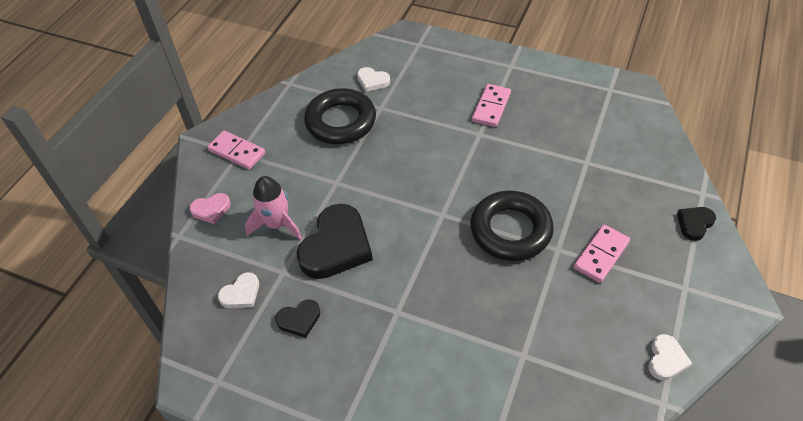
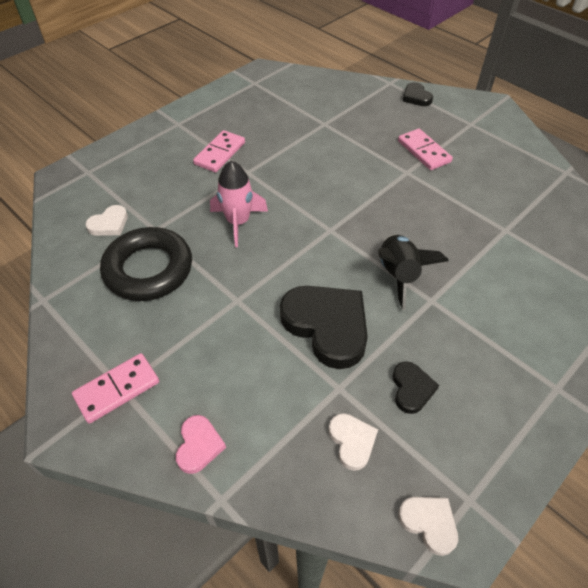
camera: 70 degrees left, 0 degrees up
pink rocket [245,176,302,240] -> pink rocket moved to [210,161,268,247]
black ring [470,191,554,261] -> none
pink domino [472,84,511,127] -> pink domino turned 75 degrees clockwise [193,130,245,172]
white heart [648,334,692,381] -> white heart moved to [398,497,458,556]
none -> black rocket [378,235,449,310]

